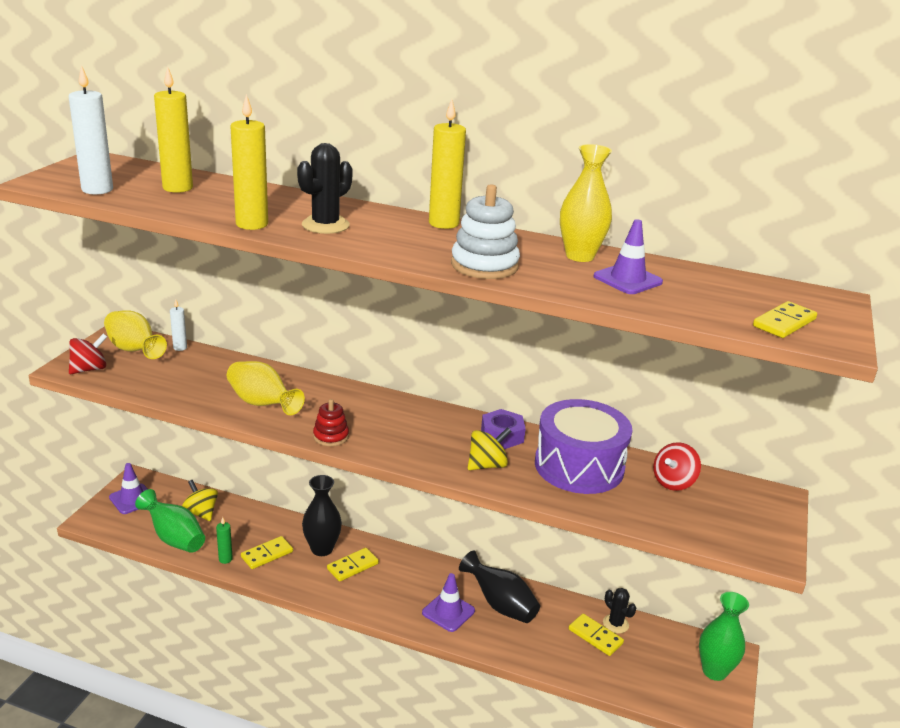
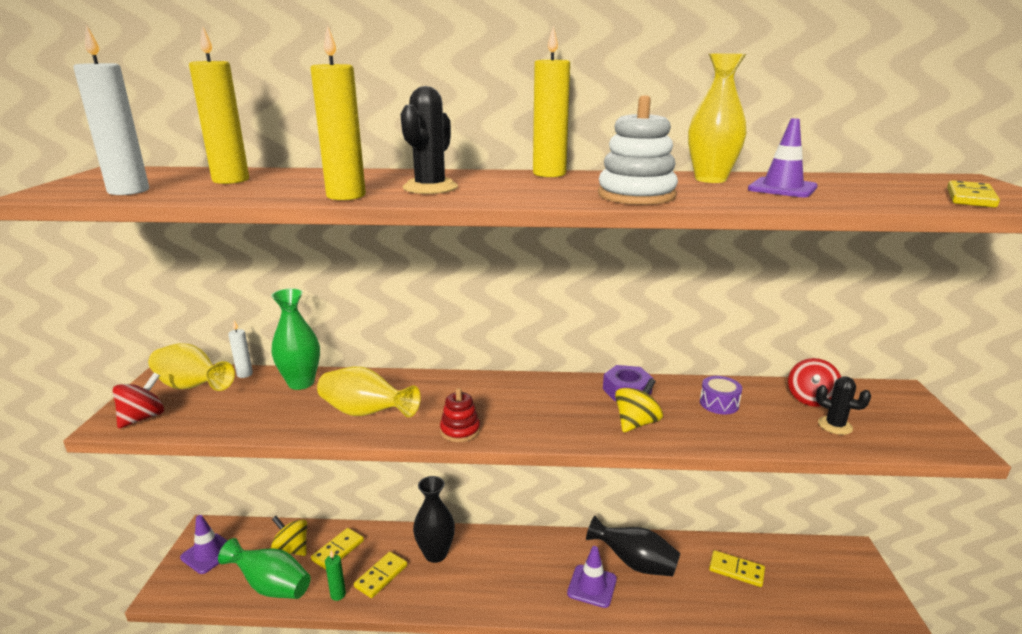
camera: 15 degrees left, 5 degrees down
yellow domino [327,548,379,582] -> yellow domino moved to [311,528,364,570]
purple drum [535,399,632,494] -> purple drum [700,376,742,414], size x0.41
black cactus [603,588,636,634] -> black cactus moved to [816,376,871,435]
green vase [699,592,749,681] -> green vase moved to [271,288,320,390]

